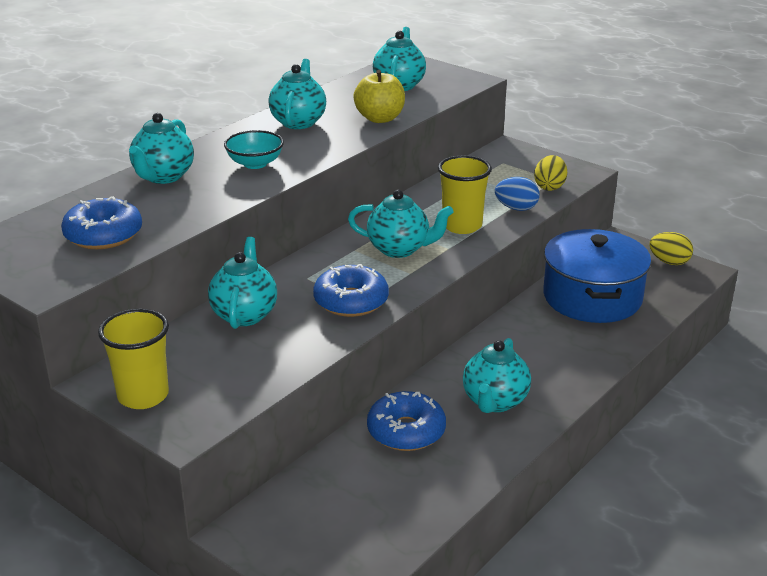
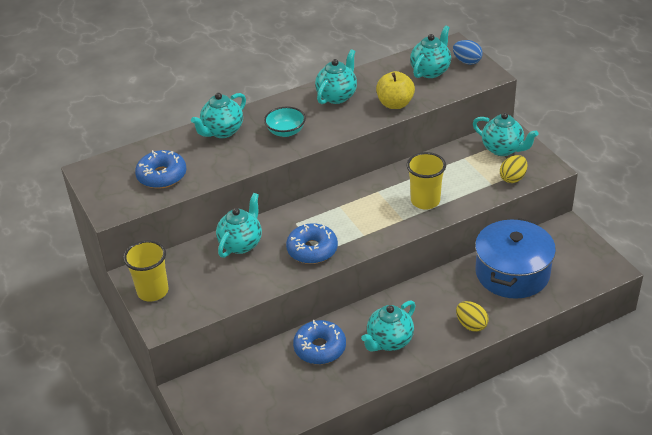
camera: 25 degrees right, 10 degrees up
turquoise teapot [348,190,454,258] -> turquoise teapot moved to [473,113,538,156]
blue egg [495,177,540,211] -> blue egg moved to [453,40,483,65]
yellow egg [649,232,693,265] -> yellow egg moved to [456,301,489,332]

